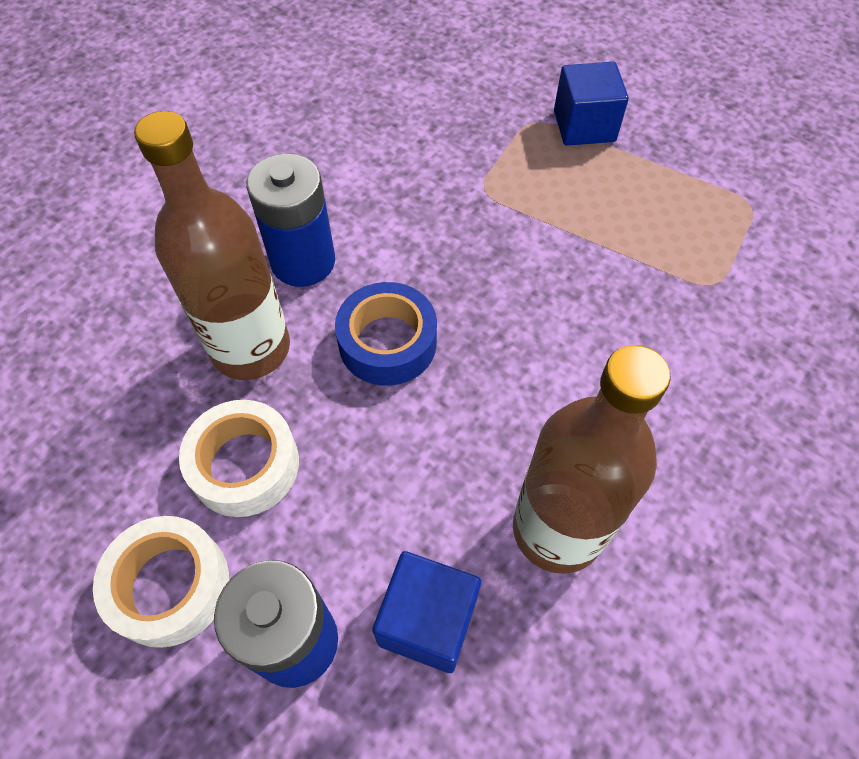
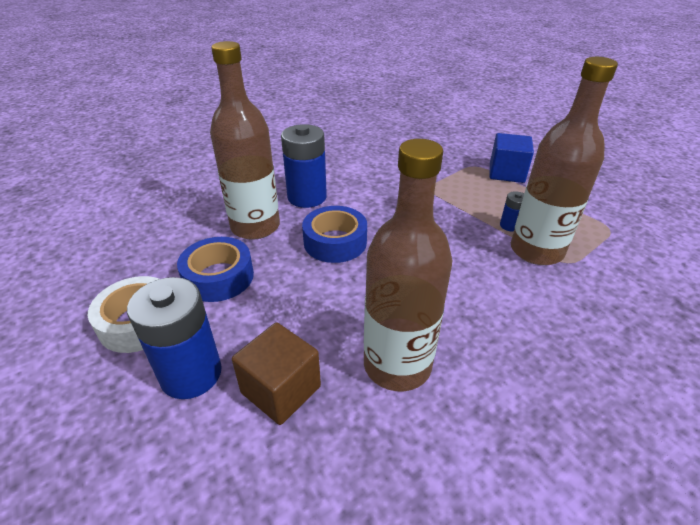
camera: 20 degrees right, 20 degrees down
white tape [179,400,299,517] -> blue tape [177,237,254,302]
blue cube [372,551,481,673] -> brown cube [232,322,321,425]
none -> blue battery [500,191,524,232]
none -> brown bottle [511,57,618,265]

